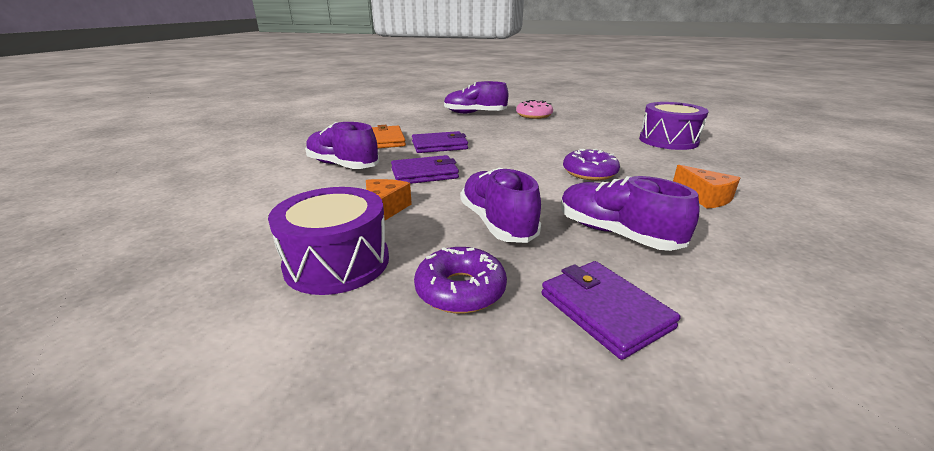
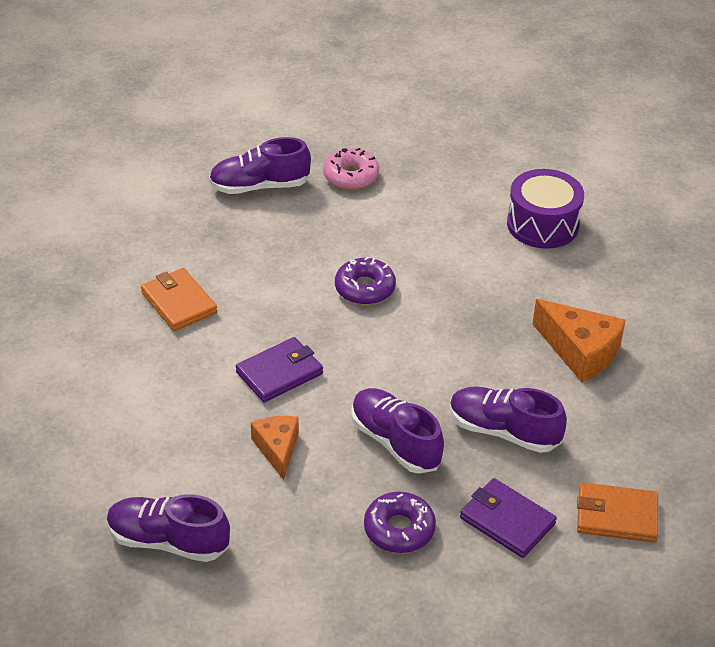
camera: 20 degrees left, 15 degrees up
purple drum [268,187,389,295] -> none
purple shoe [305,122,379,169] -> purple shoe moved to [107,494,230,562]
purple wallet [412,131,468,153] -> none
purple donut [563,149,620,181] -> purple donut moved to [335,257,396,305]
orange cheese [673,165,740,209] -> orange cheese [533,299,626,382], size x1.54
none -> orange wallet [577,482,658,542]

